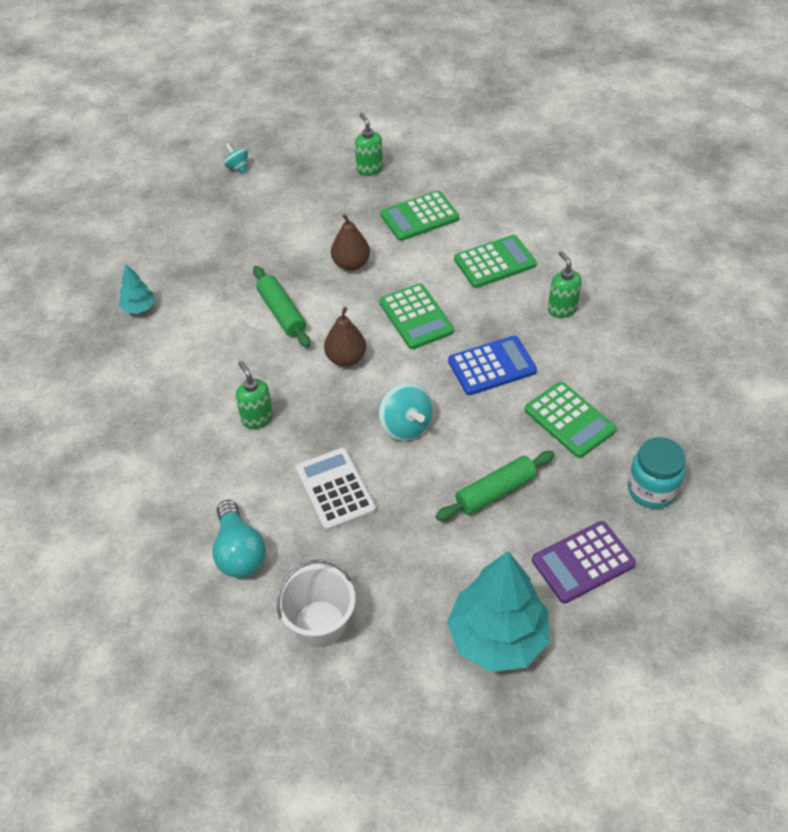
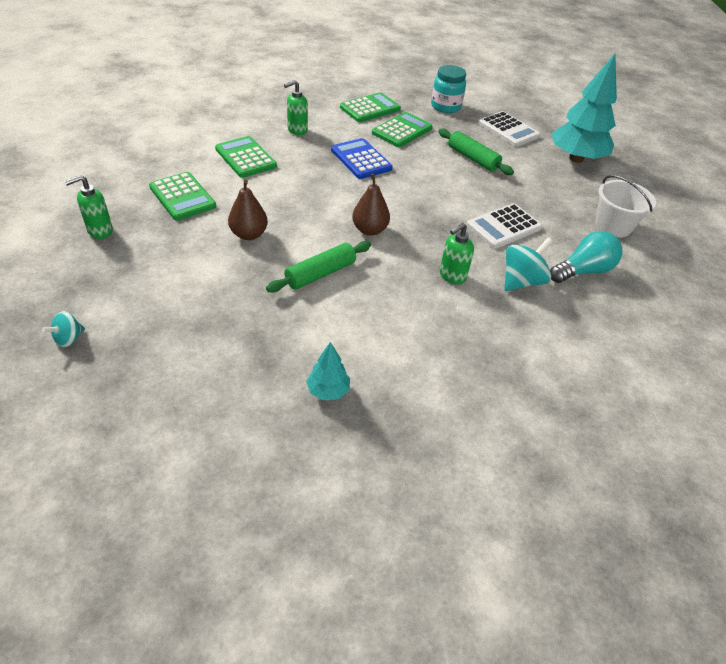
camera: 105 degrees left, 5 degrees down
turquoise spinning top [378,382,433,441] -> turquoise spinning top moved to [504,238,553,291]
green calculator [379,283,454,349] -> green calculator moved to [340,92,401,122]
purple calculator [532,521,636,604] -> white calculator [478,111,540,147]

